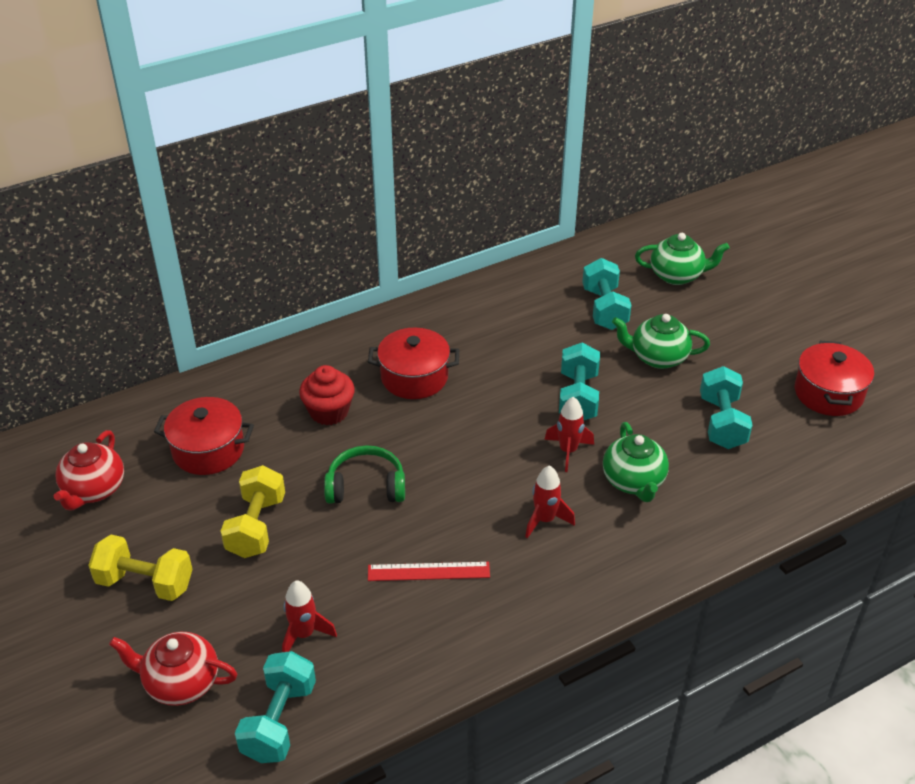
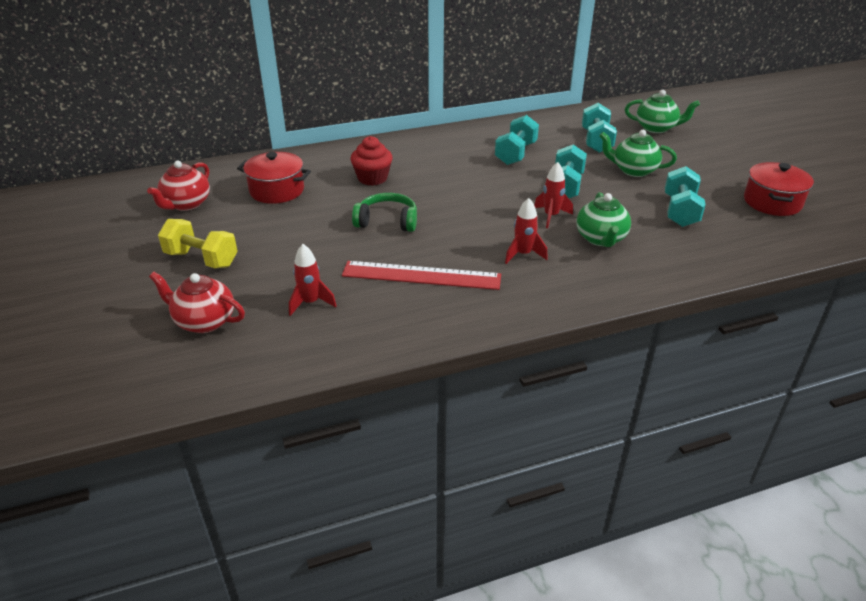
camera: 10 degrees right, 5 degrees down
yellow dumbbell [221,465,285,558] -> none
turquoise dumbbell [235,651,316,763] -> turquoise dumbbell moved to [495,115,539,165]
red pot [368,328,459,399] -> none
red ruler [368,562,490,581] -> red ruler [342,261,501,290], size x1.59

